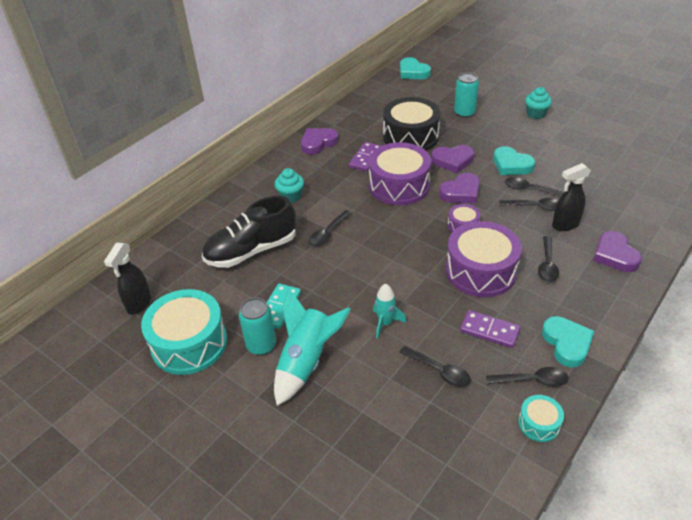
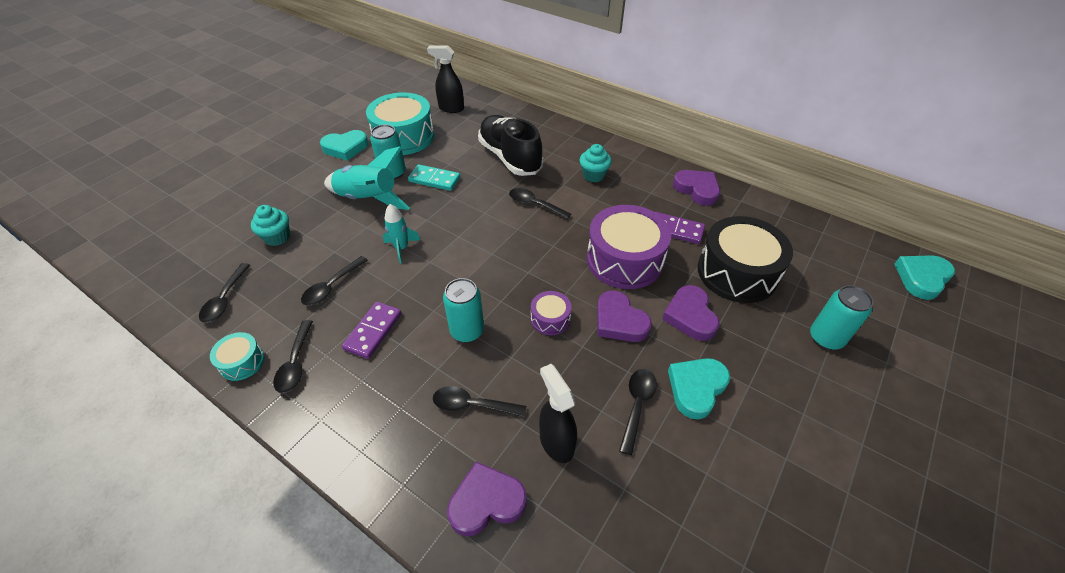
camera: 85 degrees right, 5 degrees up
purple drum [446,221,522,297] -> turquoise can [443,278,484,342]
black spoon [500,198,558,211] -> black spoon moved to [199,263,250,323]
turquoise cupcake [525,87,552,119] -> turquoise cupcake moved to [251,205,290,246]
turquoise heart [542,316,594,368] -> turquoise heart moved to [320,130,368,161]

